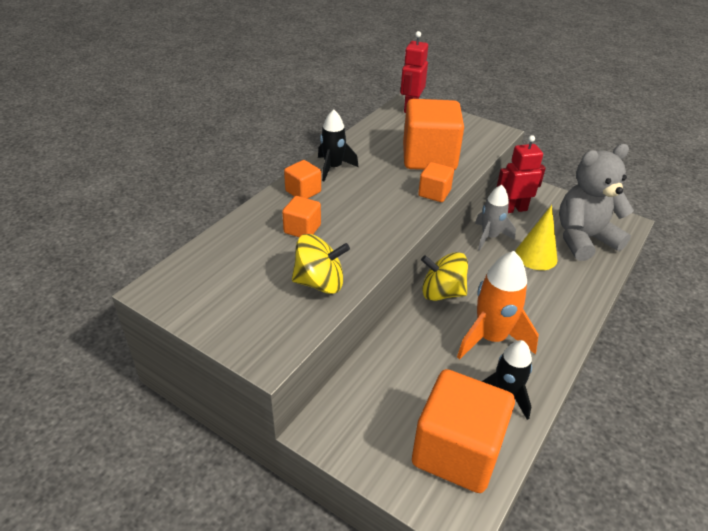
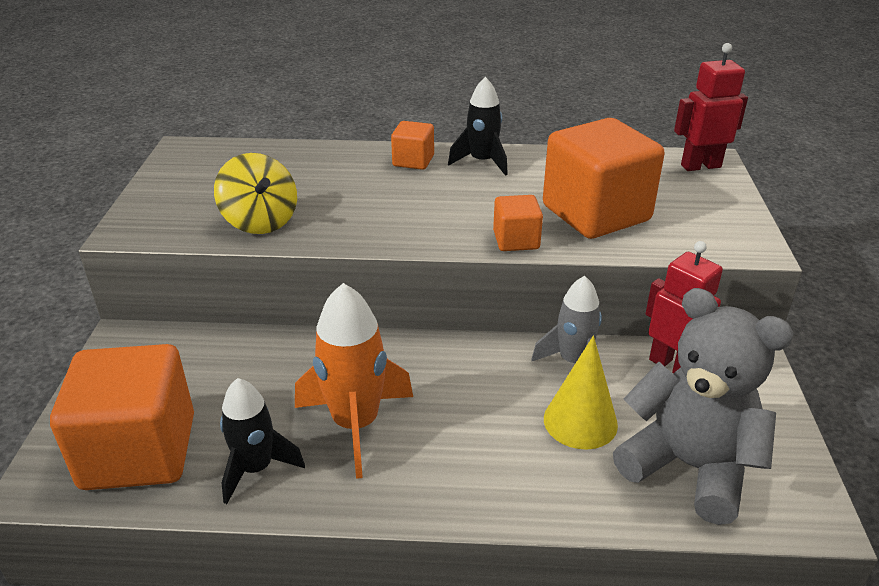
camera: 60 degrees right, 5 degrees down
orange cube [282,196,321,237] -> none
yellow spinning top [421,252,468,301] -> none

